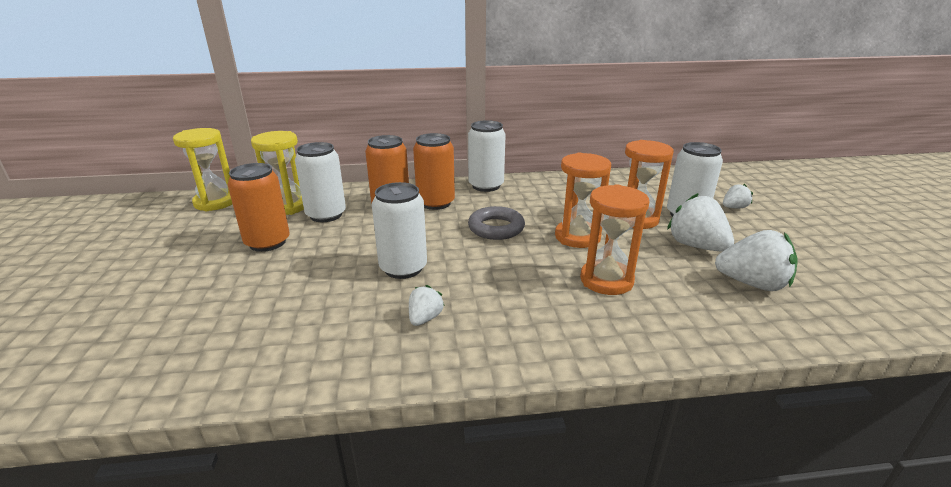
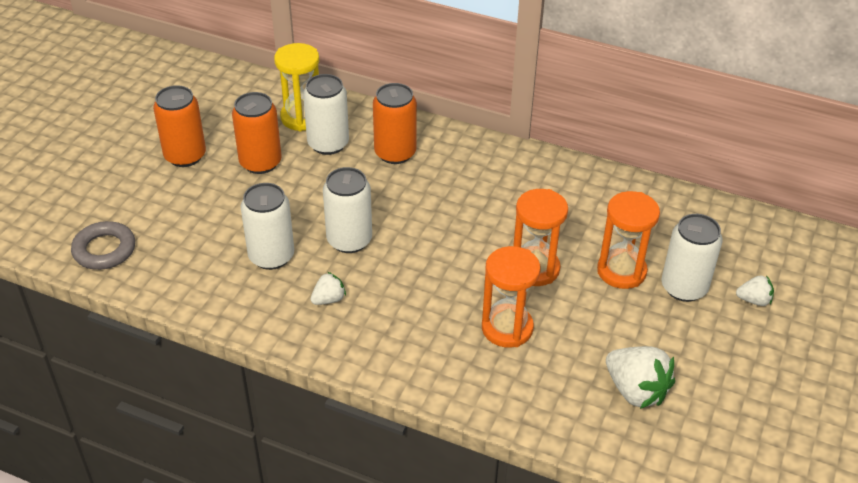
camera: 30 degrees right, 15 degrees up
yellow hourglass [173,128,232,211] -> none
orange can [413,133,455,210] -> orange can moved to [153,85,206,167]
white can [468,120,506,192] -> white can moved to [240,183,294,270]
grey ring [468,206,525,240] -> grey ring moved to [71,221,135,270]
white strawberry [667,193,734,252] -> none

